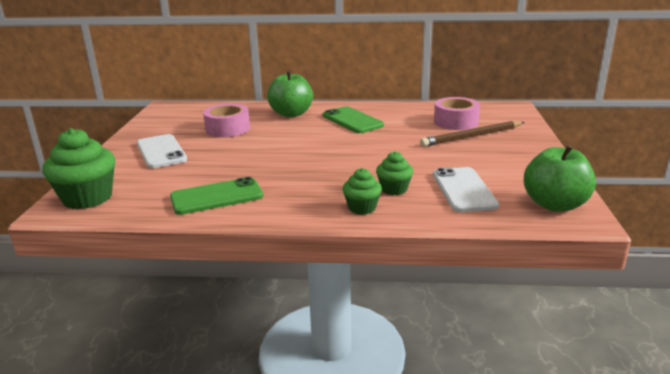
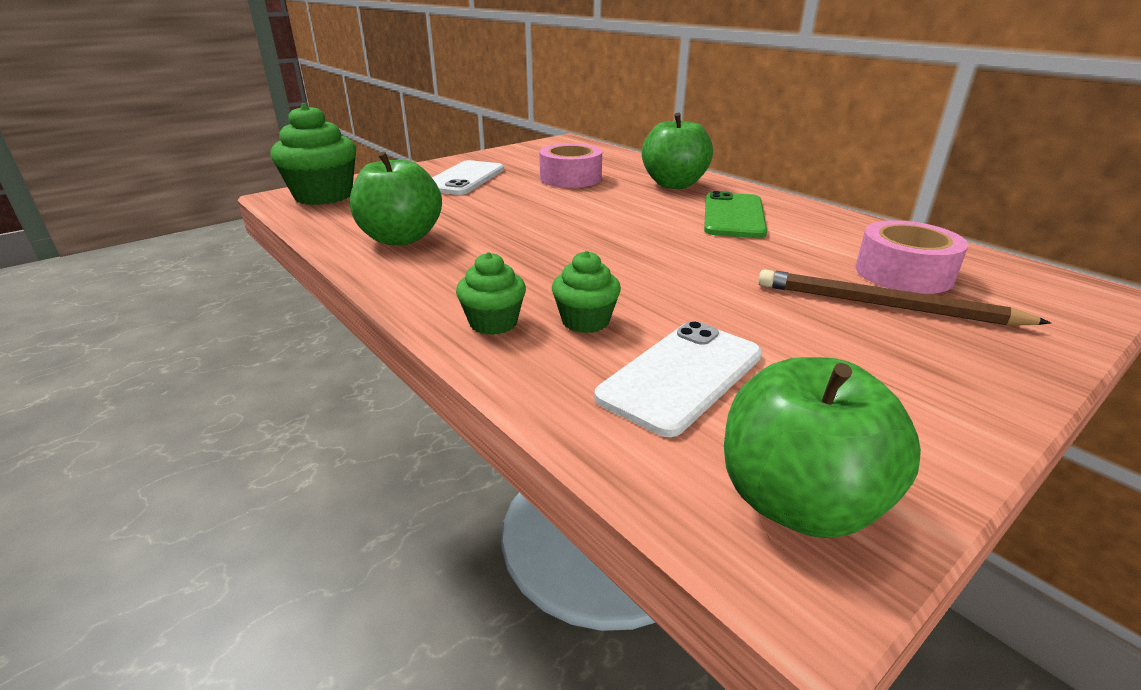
camera: 45 degrees right, 5 degrees up
green phone [170,177,263,215] -> green apple [350,151,442,245]

